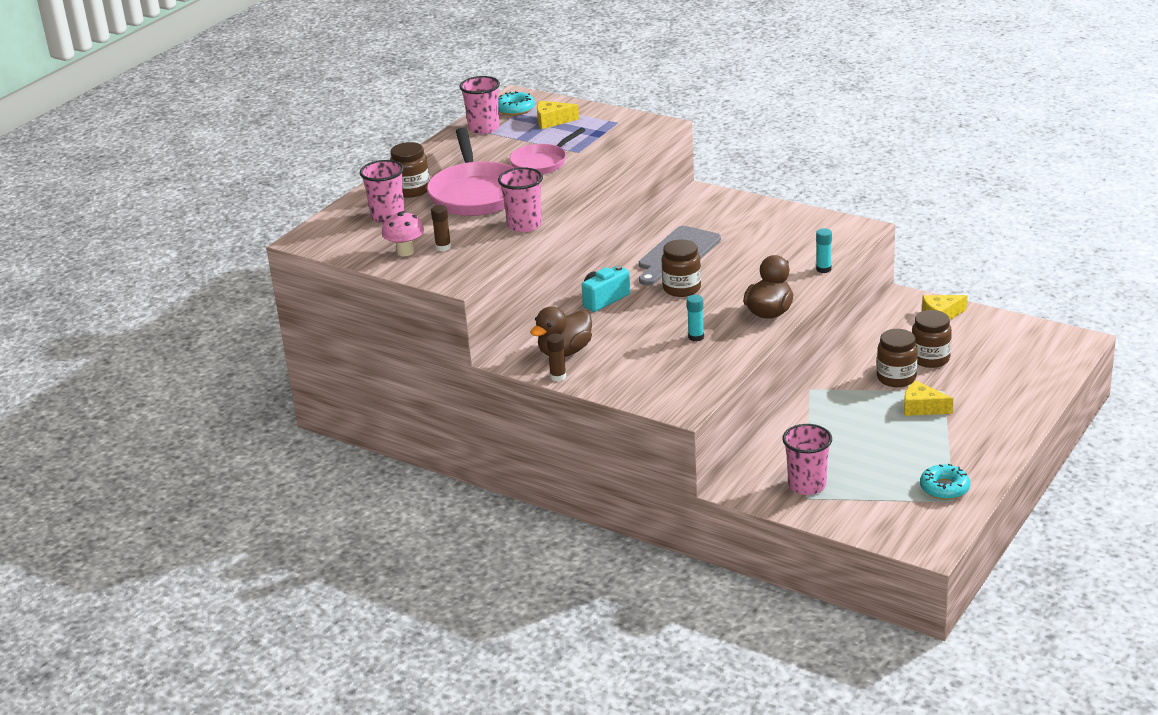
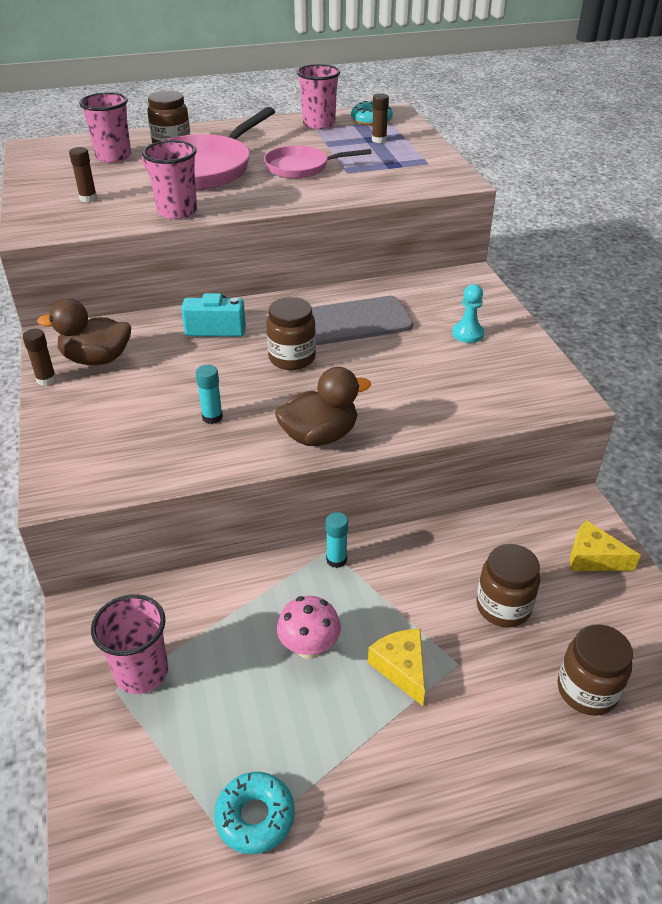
camera: 40 degrees right, 10 degrees up
pink mushroom [382,211,424,256] -> pink mushroom moved to [277,596,341,659]
yellow cheese [537,101,579,129] -> brown glue stick [372,94,389,143]
turquoise glue stick [816,228,832,273] -> turquoise glue stick moved to [326,512,348,568]
brown jar [877,329,918,387] -> brown jar moved to [558,624,633,716]
none -> turquoise pawn [452,284,484,343]

